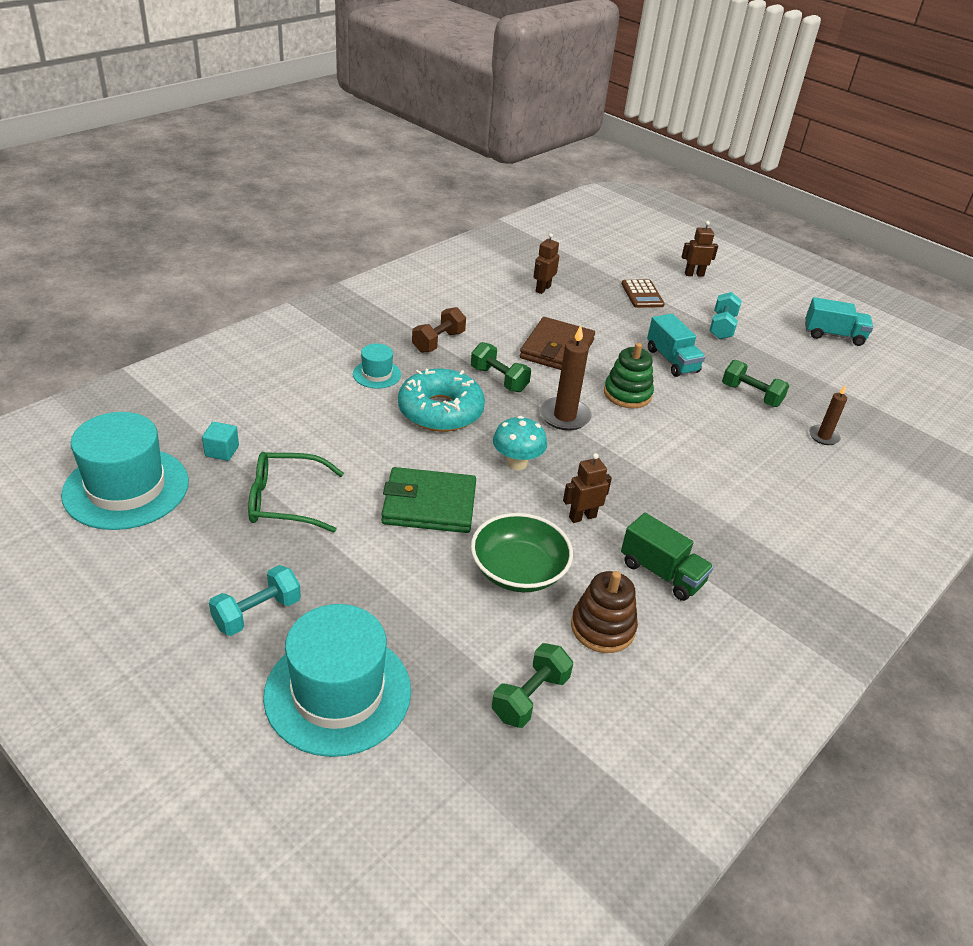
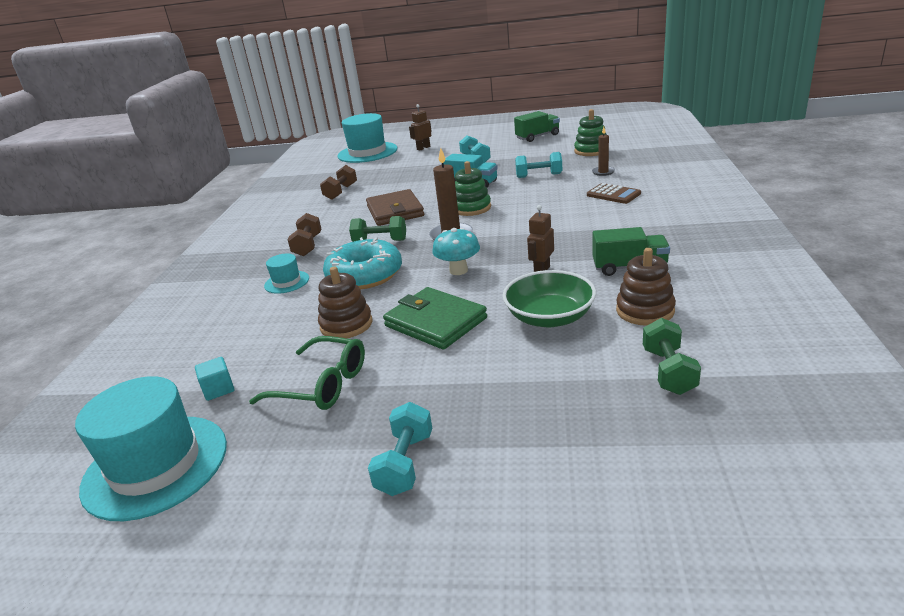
camera: 30 degrees left, 10 degrees down
green glasses [248,452,344,533] -> green glasses turned 120 degrees counterclockwise [249,336,365,410]
turquoise hat [263,604,411,757] -> turquoise hat moved to [337,113,398,163]
green wallet [381,467,476,533] -> green wallet turned 75 degrees clockwise [383,287,487,350]
brown robot [533,233,559,294] -> brown dumbbell [320,165,357,200]
brown calculator [622,279,665,308] -> brown calculator moved to [587,183,641,204]
green dumbbell [722,360,789,407] -> turquoise dumbbell [515,152,562,178]
turquoise truck [805,297,873,346] -> green truck [514,111,560,142]
none -> brown stacking toy [318,267,372,339]
none -> green stacking toy [574,109,607,156]

